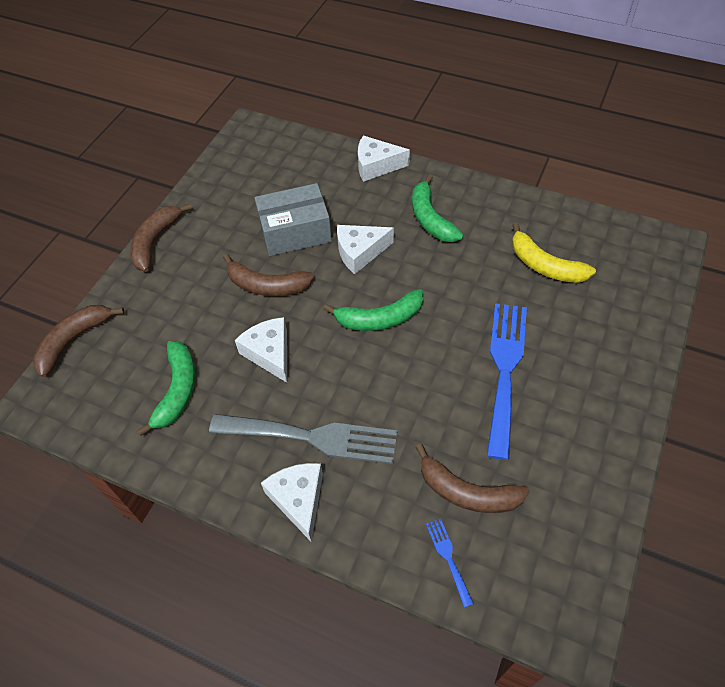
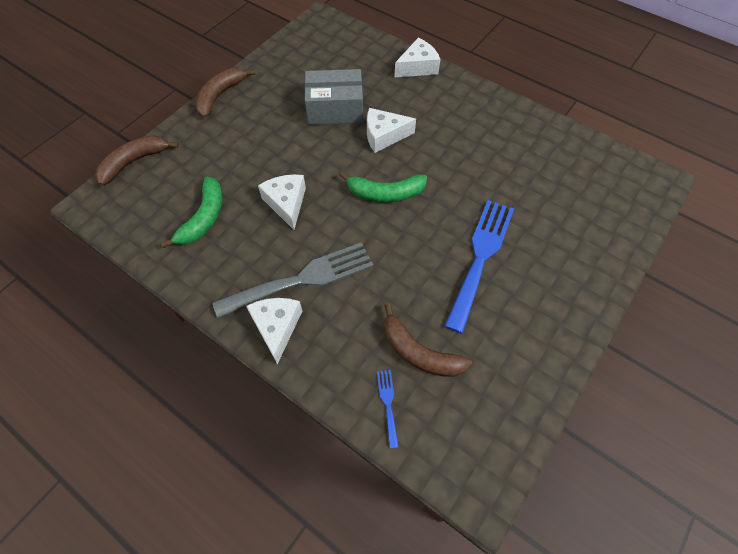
camera: 10 degrees right, 5 degrees up
grey fork [209,414,397,464] -> grey fork turned 45 degrees counterclockwise [212,242,373,318]
brown banana [223,254,314,296] -> none
white cheese [358,136,410,182] -> white cheese turned 135 degrees clockwise [394,38,440,77]
green banana [412,174,463,242] -> none
yellow banana [512,223,596,283] -> none

